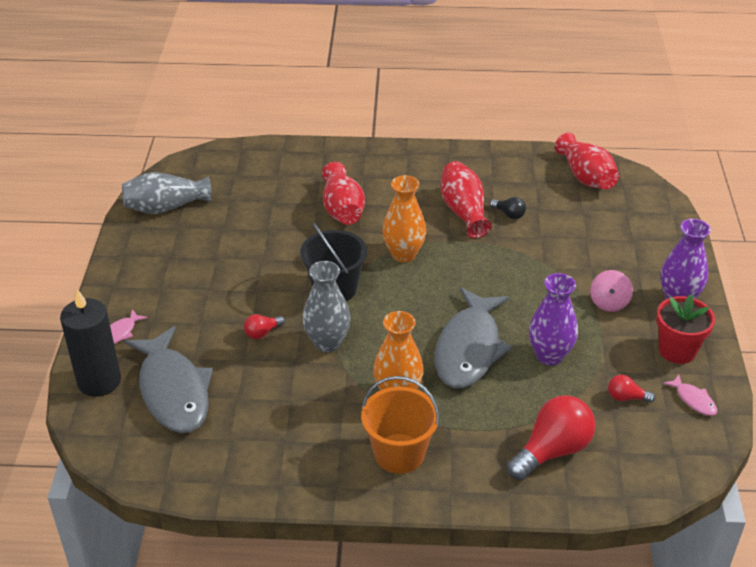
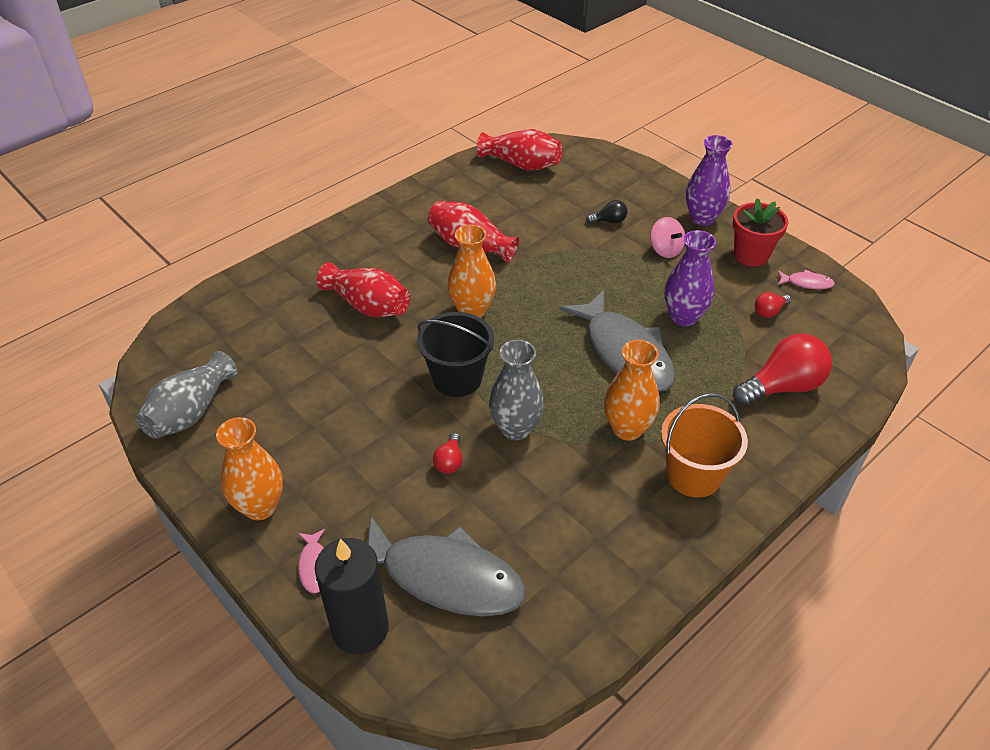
camera: 45 degrees left, 5 degrees up
black light bulb [490,197,526,219] -> black light bulb moved to [586,200,628,224]
red light bulb [507,395,596,480] -> red light bulb turned 60 degrees clockwise [733,334,832,406]
none -> orange vase [216,417,283,520]

